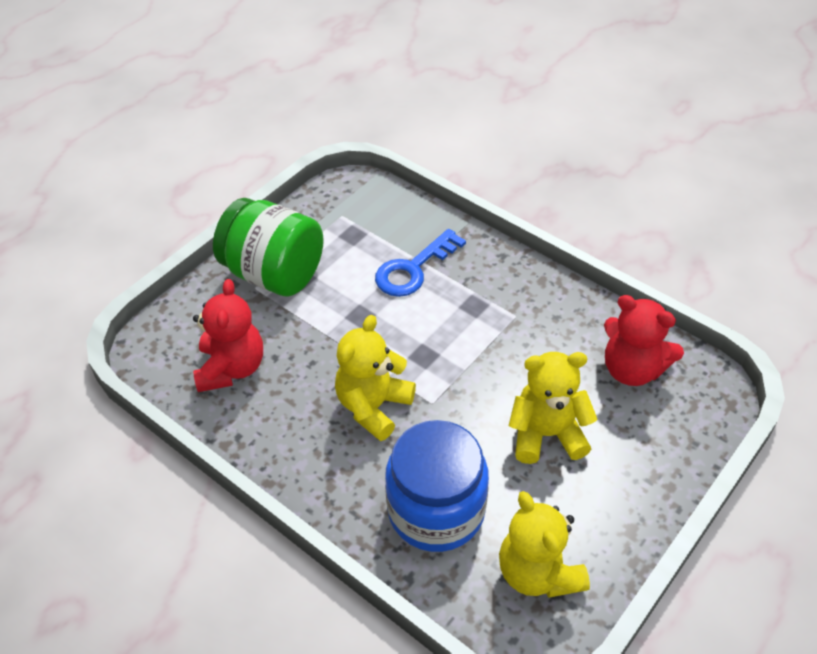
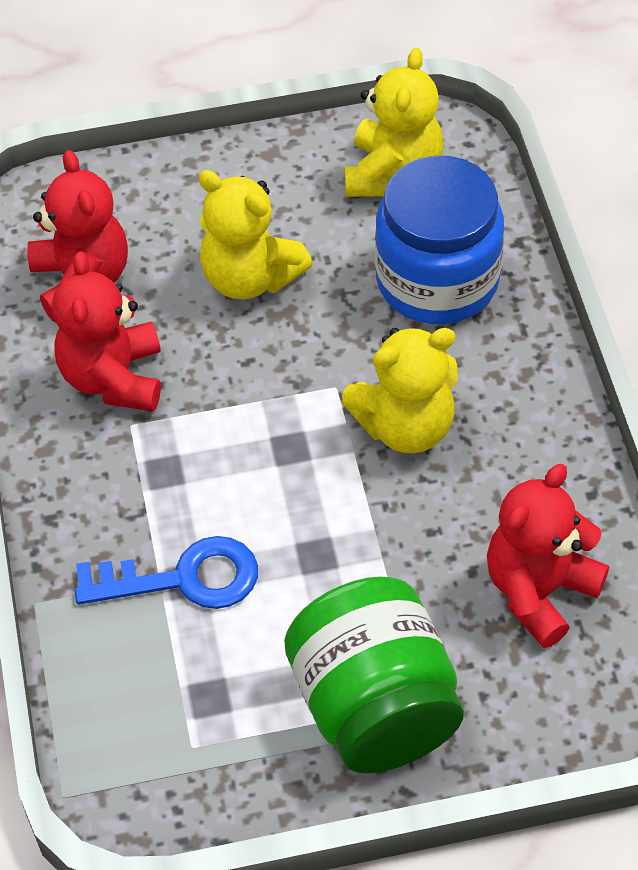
camera: 140 degrees left, 5 degrees up
none -> red teddy bear [52,251,161,412]

